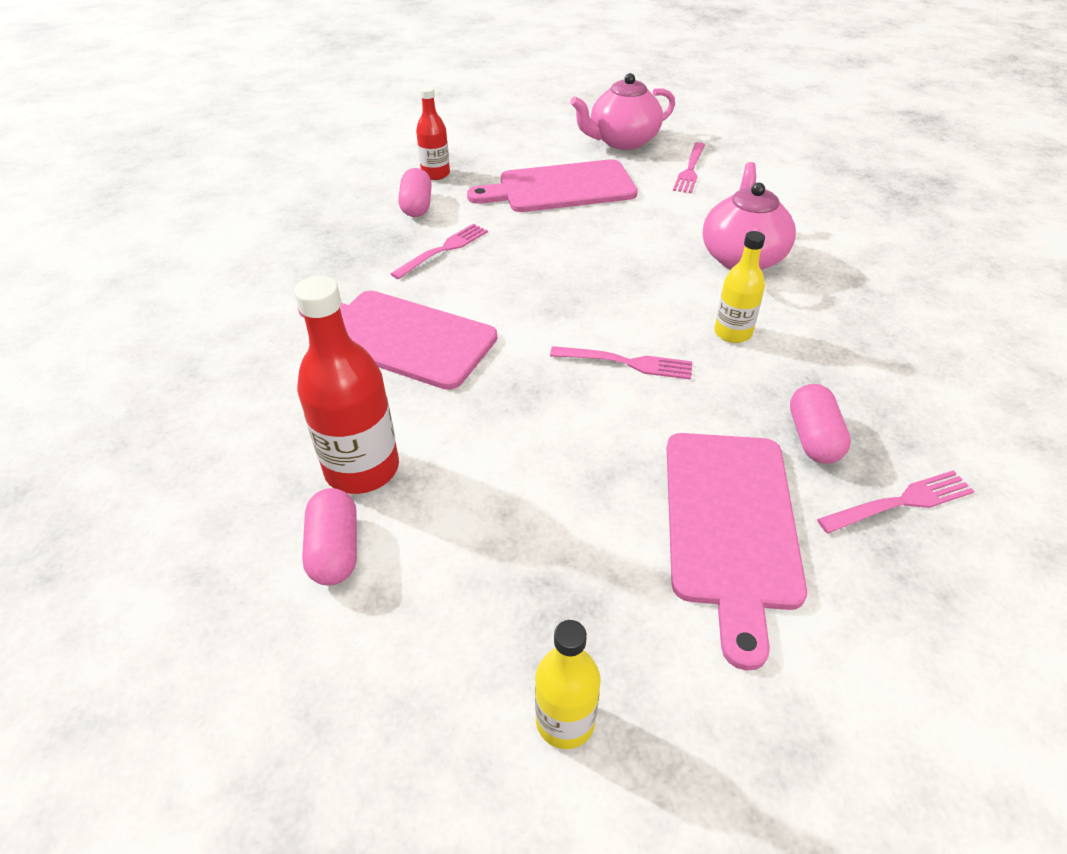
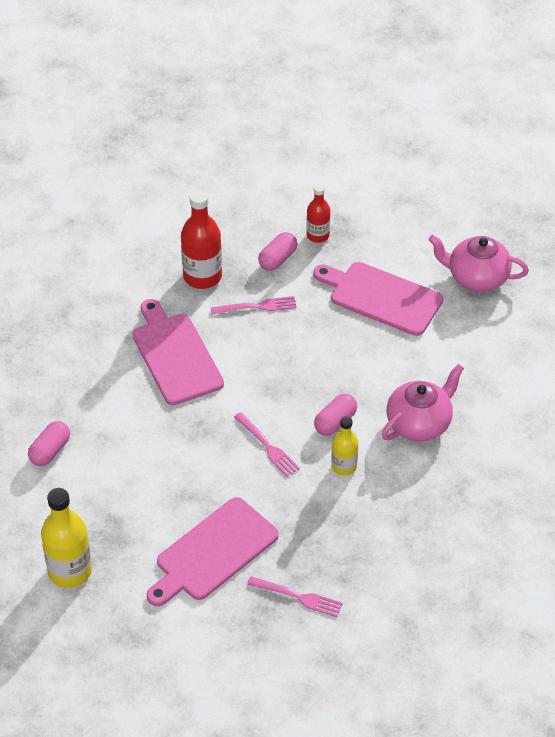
camera: 40 degrees right, 5 degrees up
red bottle [294,276,399,494] -> red bottle moved to [181,190,222,289]
yellow bottle [535,620,601,749] -> yellow bottle [41,488,92,588], size x1.65
pink fork [673,142,705,193] -> none
pink capsule [790,384,851,464] -> pink capsule moved to [314,394,357,436]

